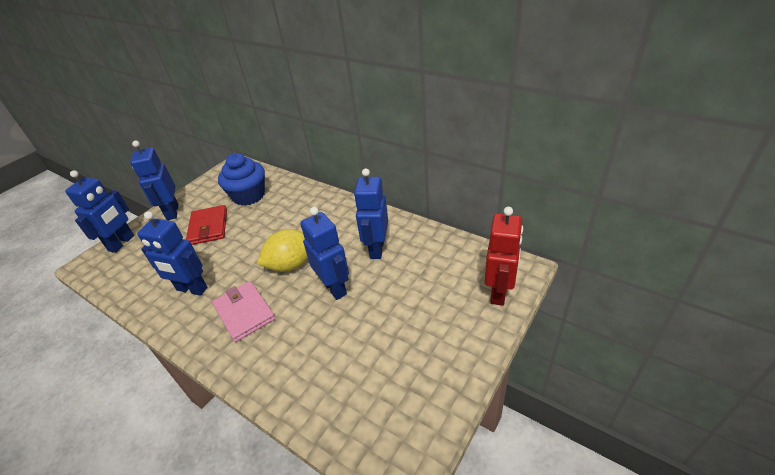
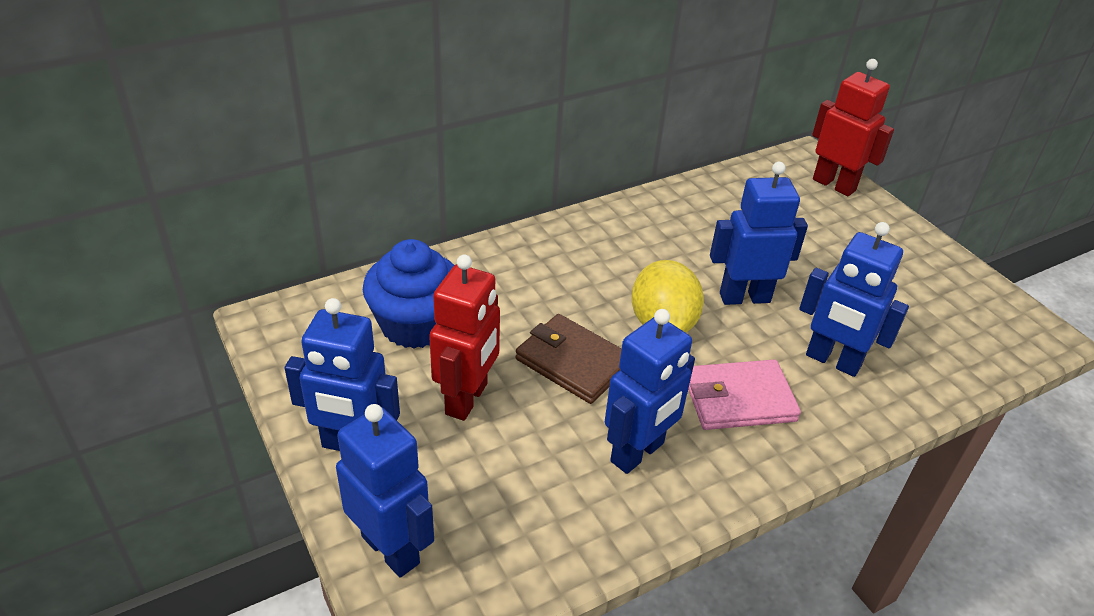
camera: 70 degrees left, 0 degrees up
red wallet [186,205,227,245] -> red robot [429,255,500,421]
blue robot [354,168,388,259] -> blue robot moved to [799,222,909,377]
none -> brown wallet [515,314,622,404]

